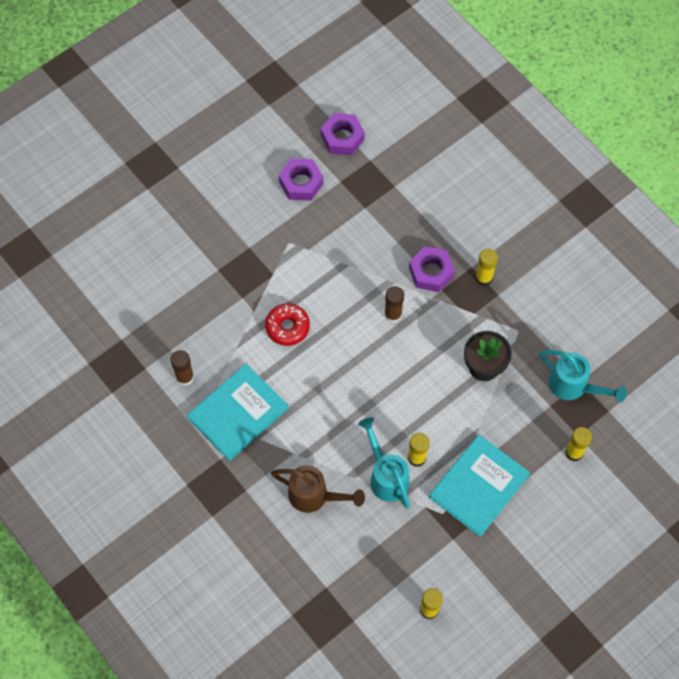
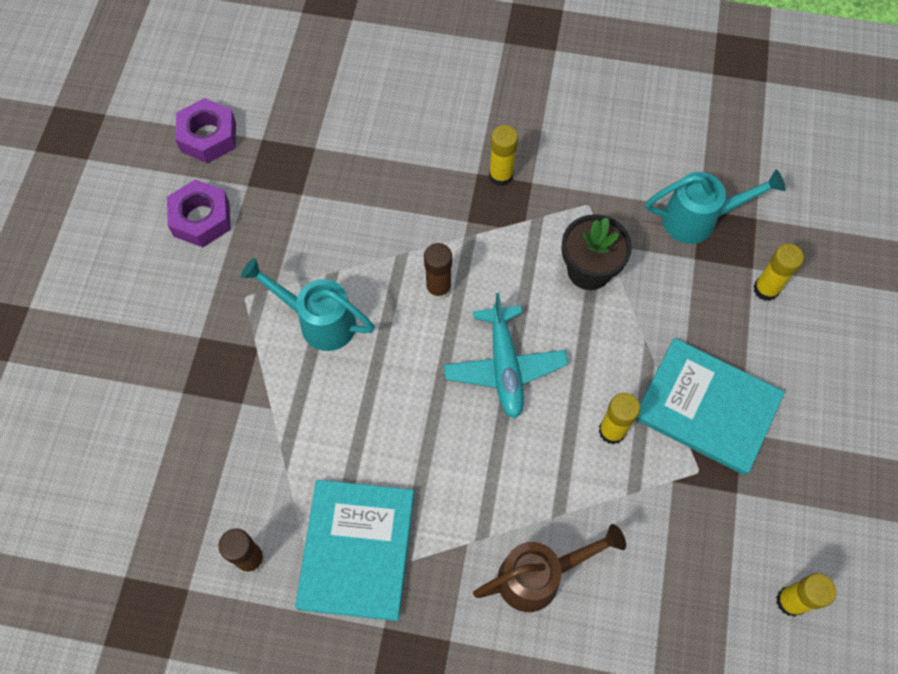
camera: 40 degrees left, 0 degrees up
red donut [265,303,310,346] -> none
turquoise watering can [358,417,410,508] -> turquoise watering can moved to [241,258,375,351]
purple nut [409,246,455,292] -> none
turquoise book [429,435,530,537] -> turquoise book turned 60 degrees counterclockwise [636,338,785,475]
none -> turquoise plane [444,293,568,419]

